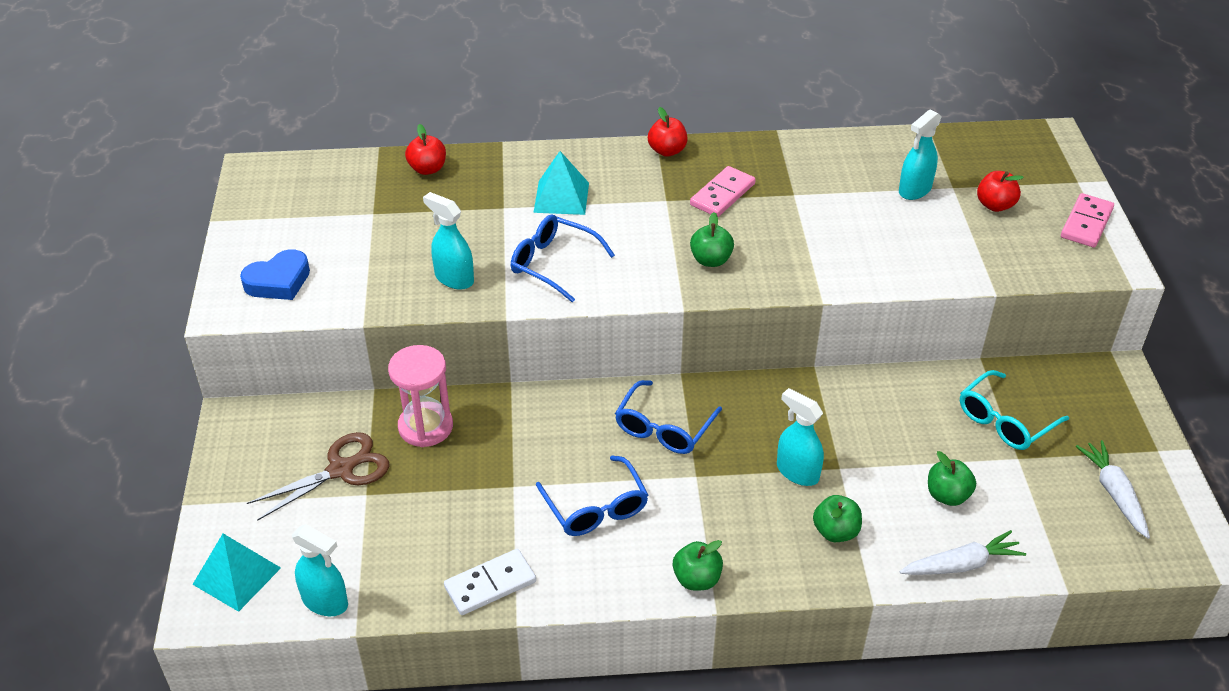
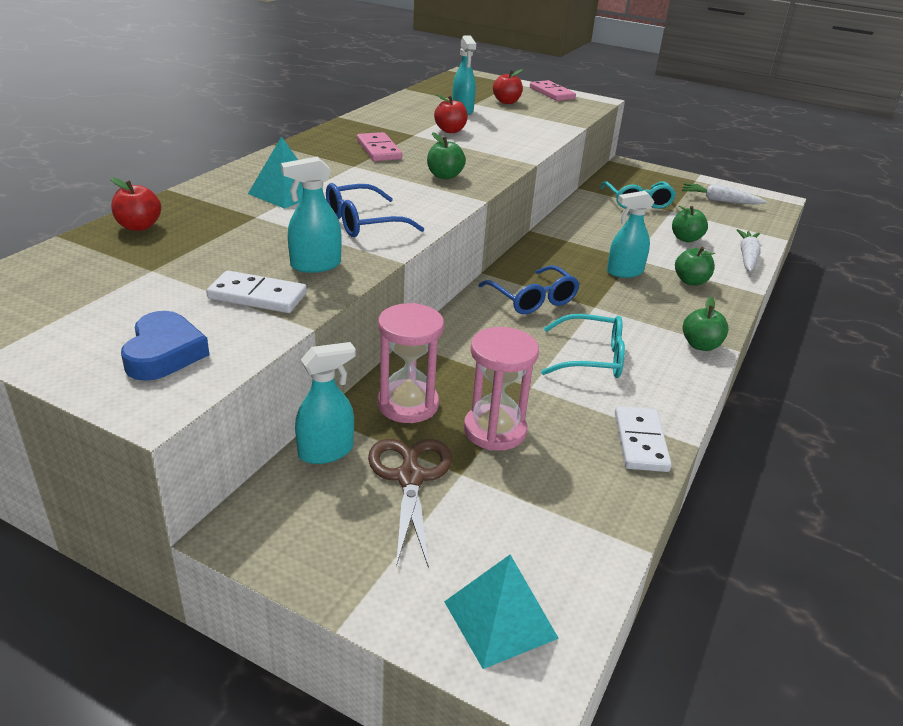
camera: 60 degrees left, 10 degrees down
turquoise spray bottle [292,524,348,616] -> turquoise spray bottle moved to [295,342,356,464]
blue glasses [536,455,648,536] -> turquoise glasses [541,314,625,378]
red apple [648,107,688,157] -> red apple moved to [434,94,468,133]
none -> white domino [206,271,307,313]
none -> pink hourglass [464,327,539,451]

